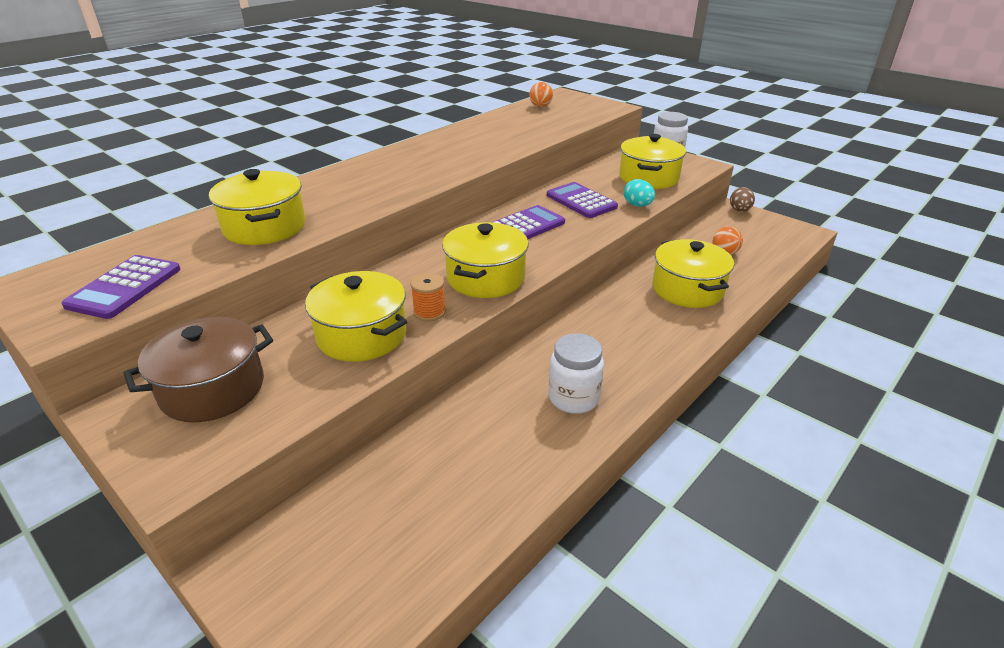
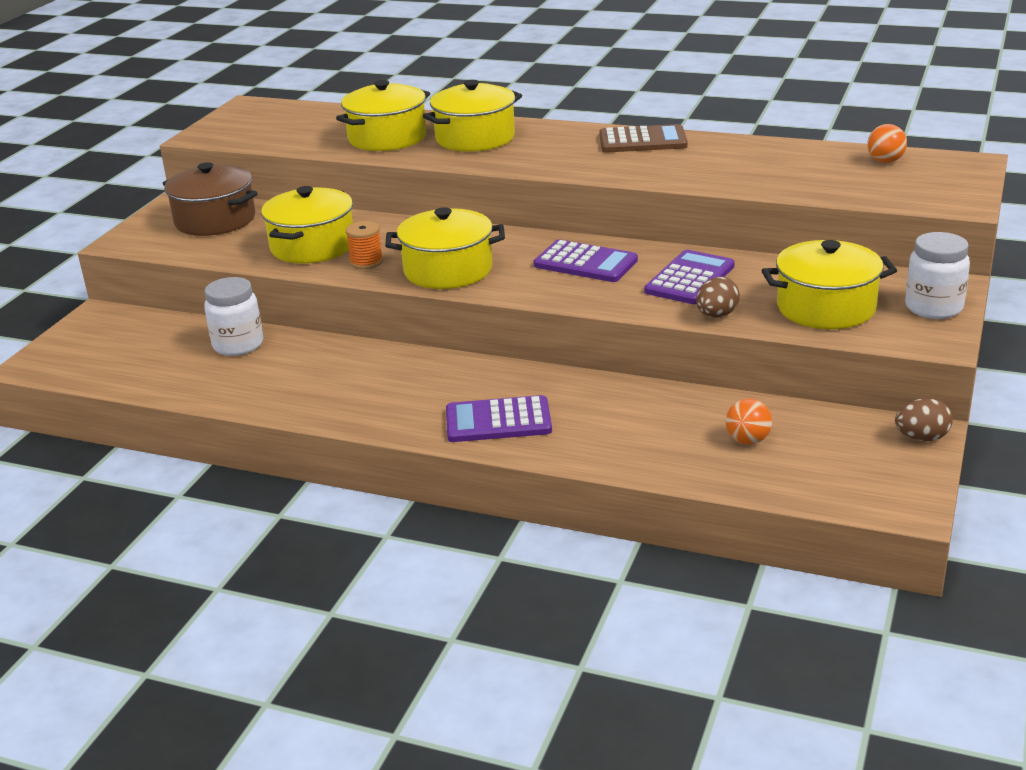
camera: 70 degrees right, 5 degrees down
purple calculator [61,255,181,319] -> purple calculator moved to [446,395,552,442]
white jar [549,333,604,414] -> white jar moved to [204,277,263,356]
turquoise egg [624,179,655,207] -> brown egg [696,277,740,318]
yellow pot [653,239,734,308] -> yellow pot moved to [423,80,522,152]
none -> brown calculator [599,124,688,153]

